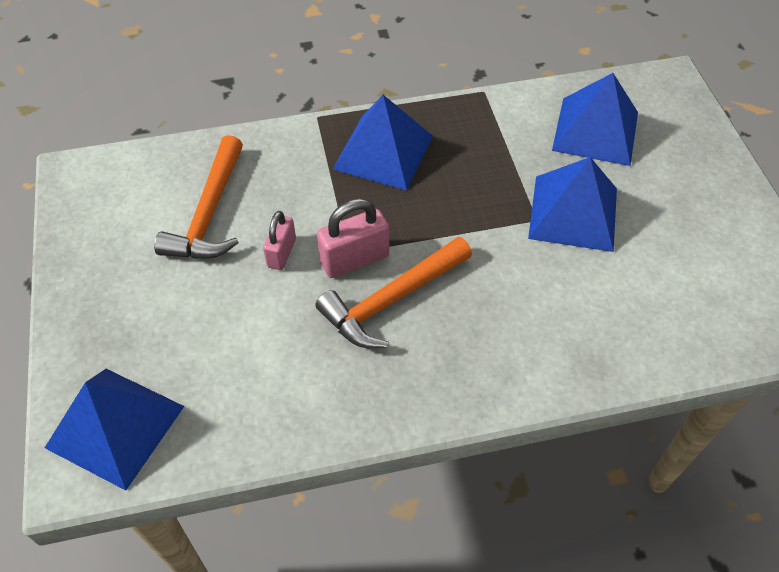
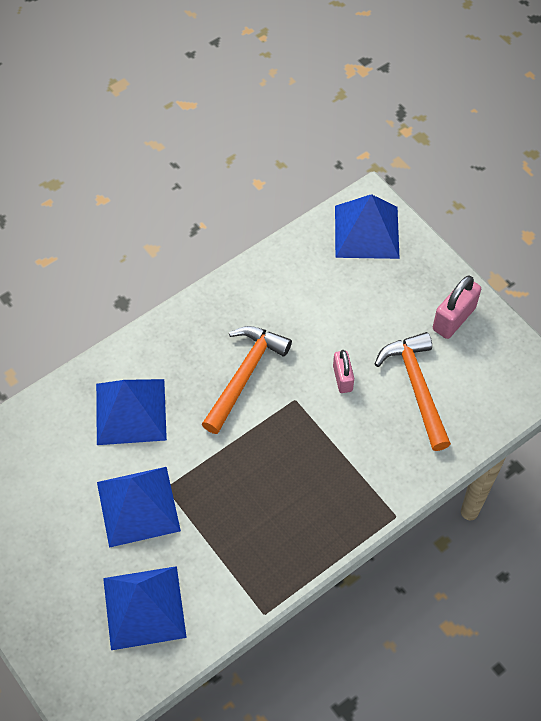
camera: 155 degrees right, 5 degrees up
pink padlock [317,198,389,278] -> pink padlock moved to [433,275,481,339]
blue pyramid [333,95,433,191] -> blue pyramid moved to [96,379,167,445]

